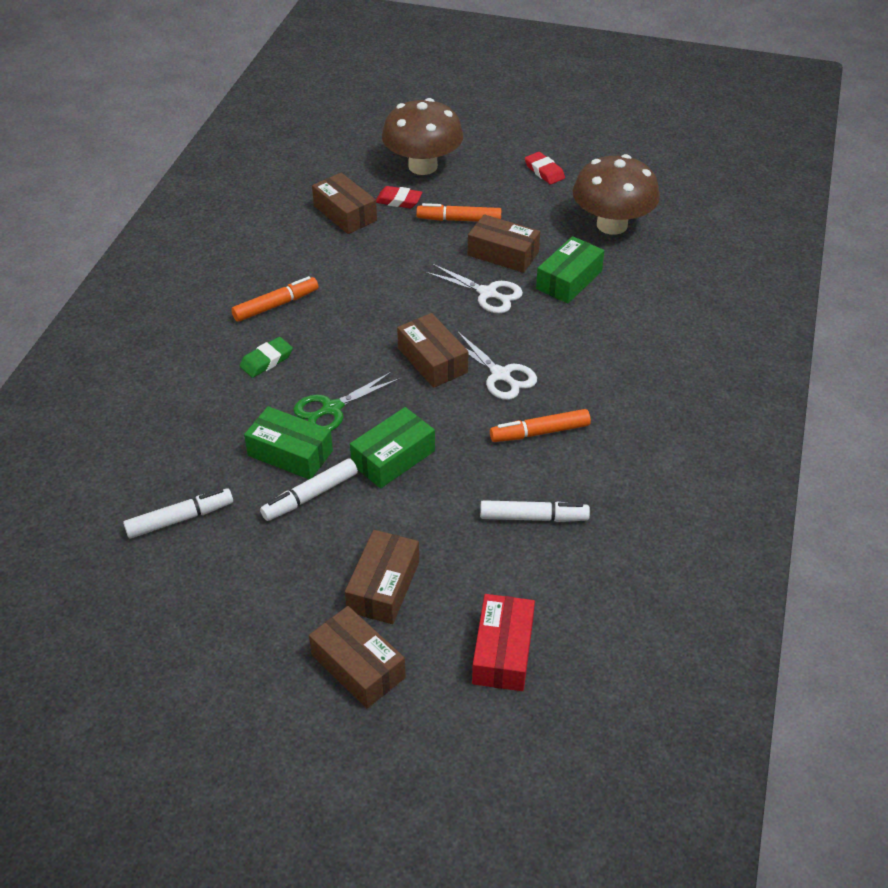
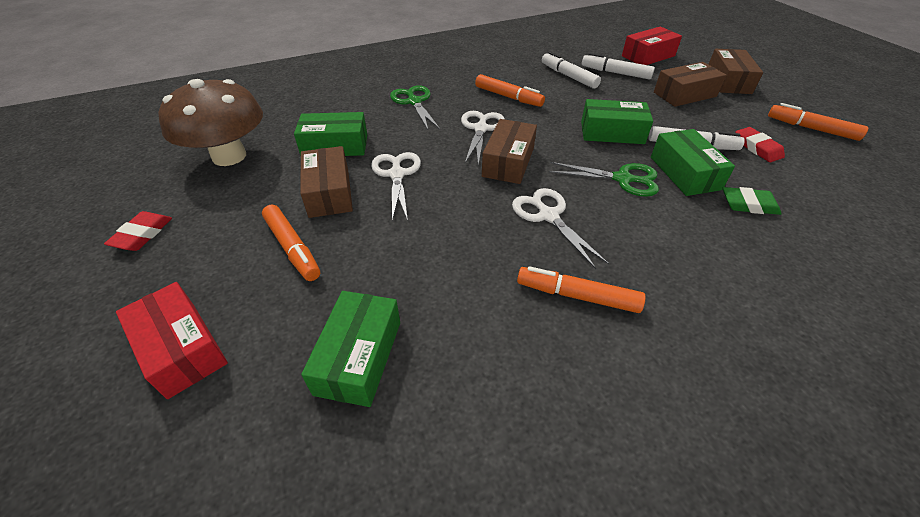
camera: 130 degrees left, 0 degrees up
white marker [123,488,233,538] -> white marker moved to [582,53,655,80]
green eraser [240,337,293,378] -> green eraser moved to [723,187,781,215]
brown box [312,173,377,234] -> green box [301,291,400,407]
red eraser [376,186,423,208] -> red eraser moved to [735,127,785,162]
brown mushroom [382,98,463,175] -> red box [116,282,228,399]
none -> green scissors [390,85,440,130]
none -> white scissors [512,188,609,269]
none -> orange marker [768,103,869,141]

